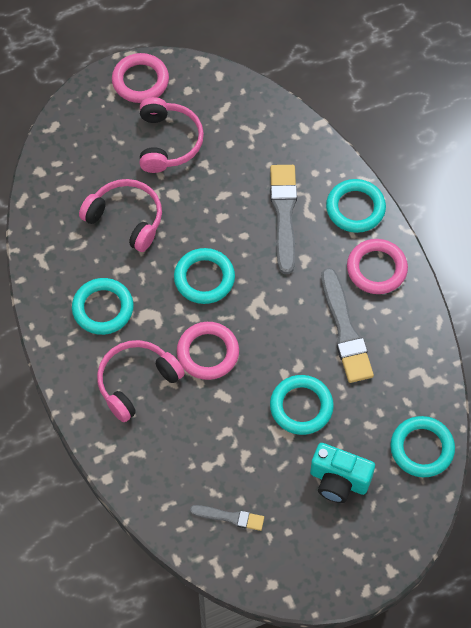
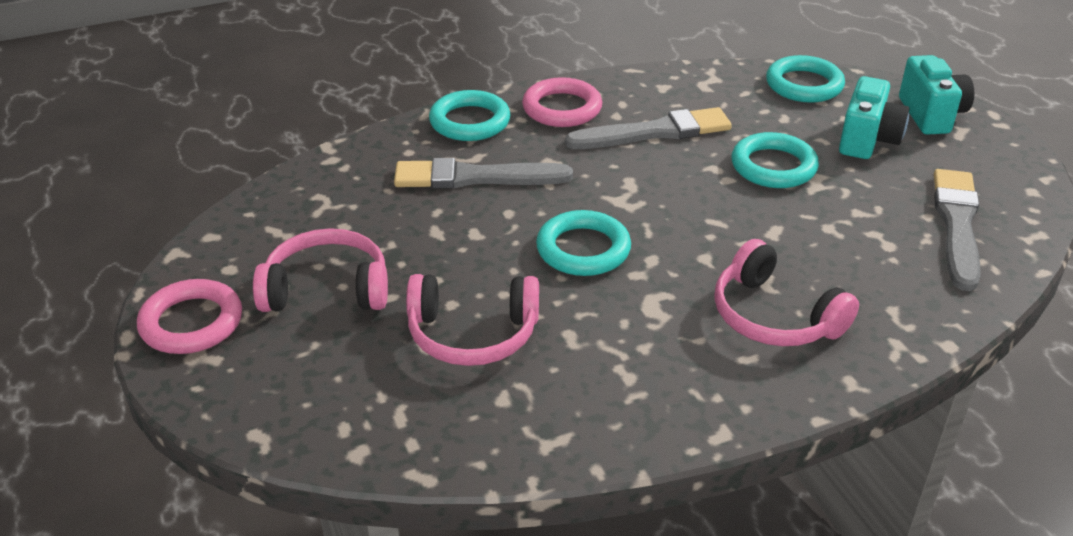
camera: 90 degrees left, 25 degrees down
turquoise ring [72,278,134,335] -> none
pink headphones [79,179,162,252] -> pink headphones turned 120 degrees counterclockwise [406,274,539,366]
pink ring [177,322,239,380] -> none
grey brush [190,505,264,531] -> grey brush [934,169,981,291], size x1.80
none -> turquoise camera [899,55,974,135]

